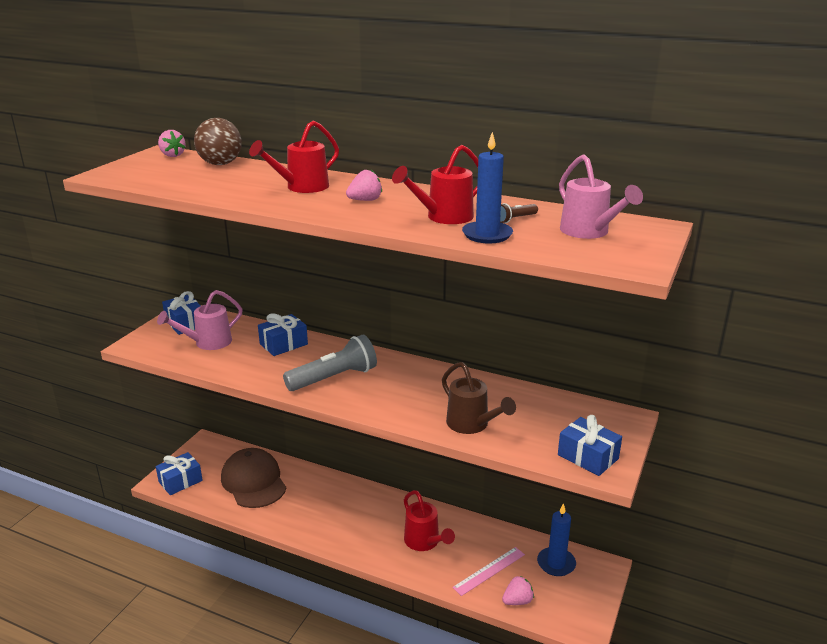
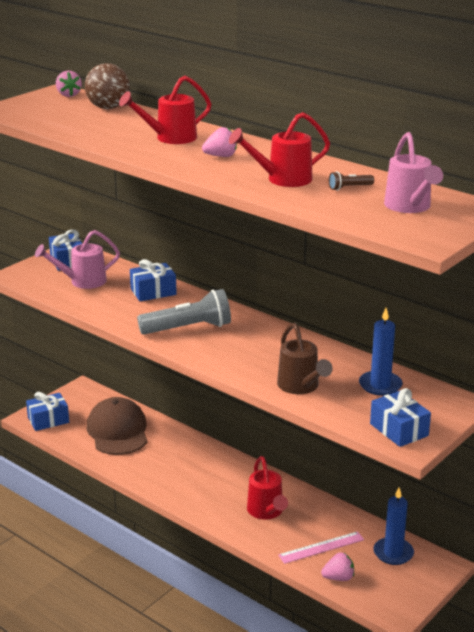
camera: 15 degrees right, 0 degrees up
blue candle [462,132,513,243] -> blue candle moved to [359,308,403,396]

